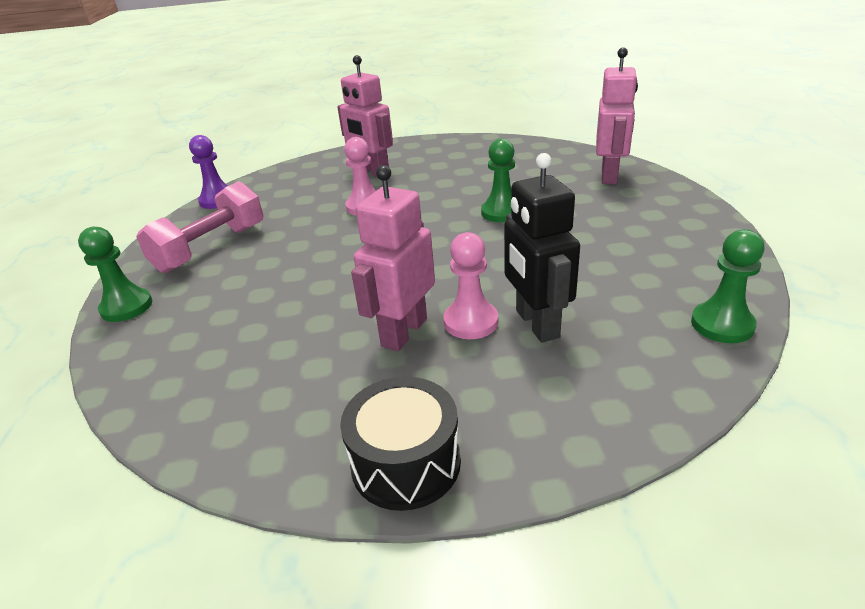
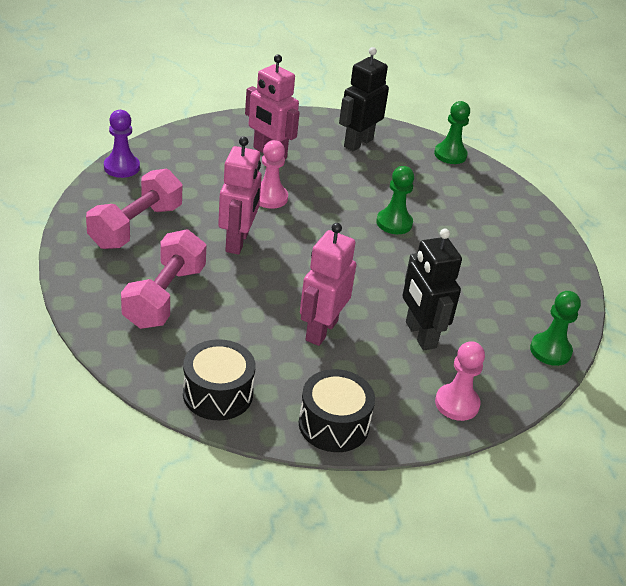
camera: 10 degrees left, 5 degrees up
green pawn [78,227,152,322] -> green pawn moved to [434,101,470,164]
pink pawn [444,232,498,339] -> pink pawn moved to [435,341,485,421]
pink robot [596,47,638,184] -> pink robot moved to [218,137,262,255]
none -> pink dumbbell [121,229,206,329]
none -> black drum [183,339,255,420]
none -> black robot [339,47,389,151]

